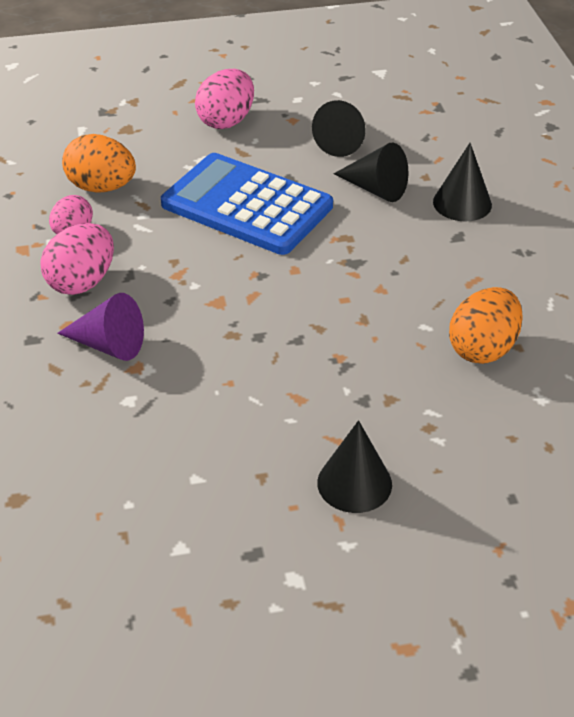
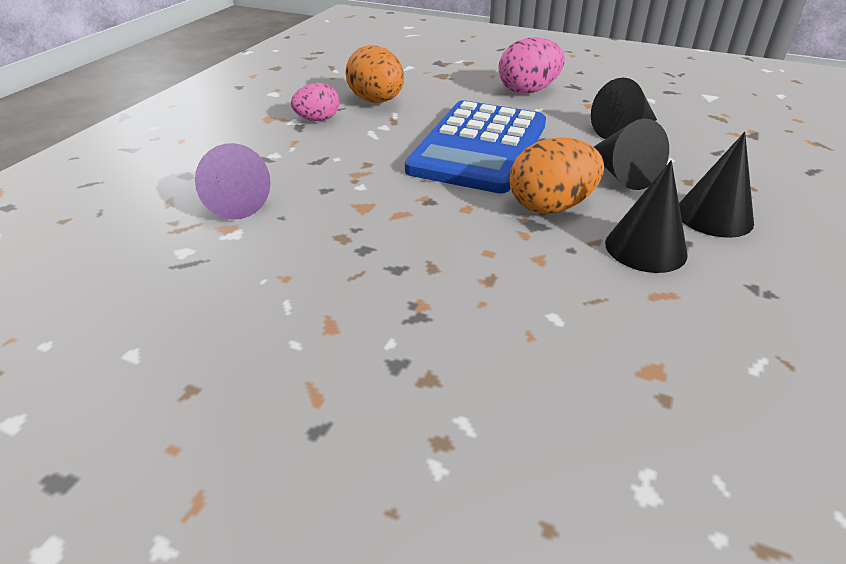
camera: 35 degrees right, 5 degrees down
pink egg [41,223,114,295] -> none
blue calculator [161,153,333,255] -> blue calculator turned 135 degrees counterclockwise [405,100,546,193]
black cone [317,420,392,513] -> black cone moved to [605,160,688,273]
orange egg [449,287,523,364] -> orange egg moved to [510,138,604,214]

